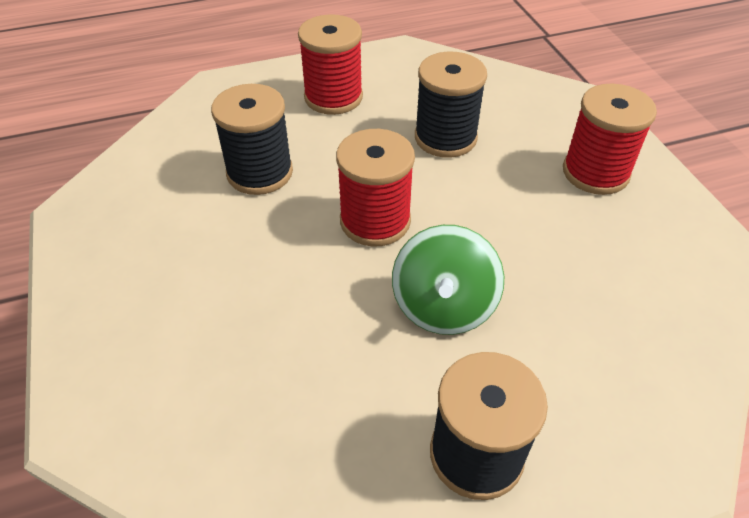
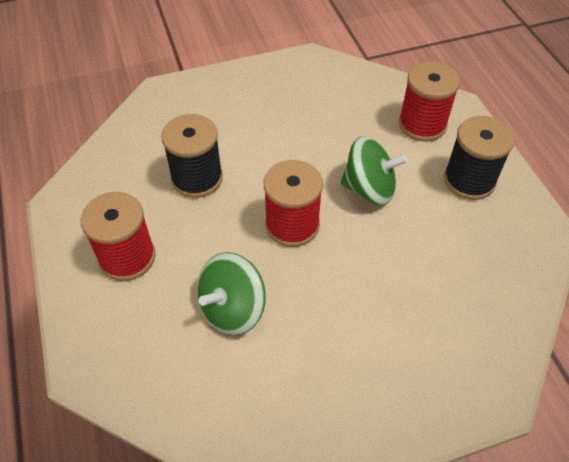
camera: 90 degrees left, 5 degrees up
black spool [211,84,293,195] -> green spinning top [197,252,266,335]
red spool [563,83,657,195] -> red spool moved to [399,61,460,142]

